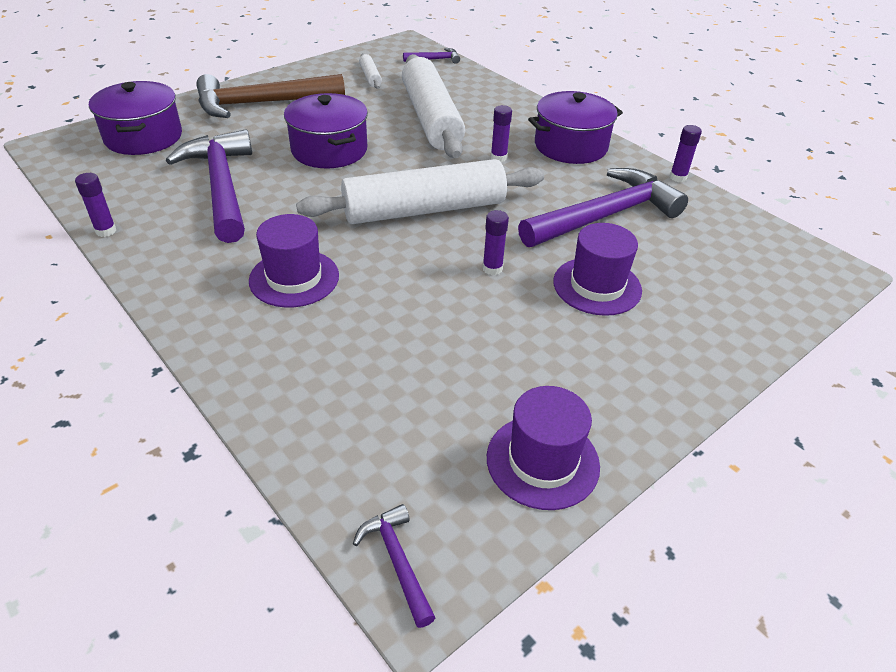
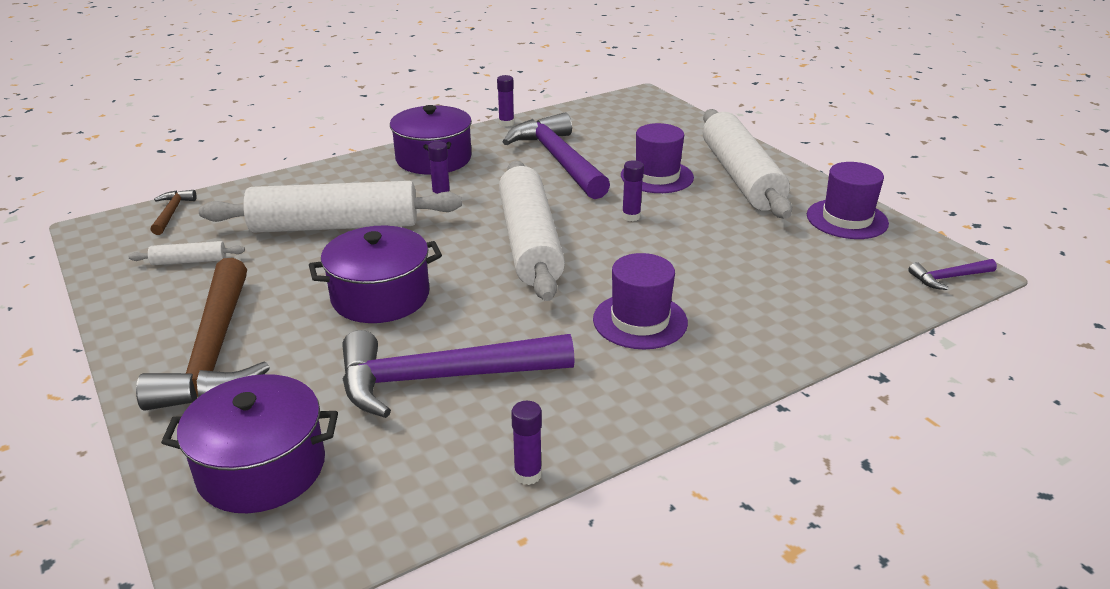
camera: 80 degrees left, 10 degrees down
purple hammer [403,48,460,64] -> brown hammer [151,190,197,235]
none -> white rolling pin [703,109,792,219]

